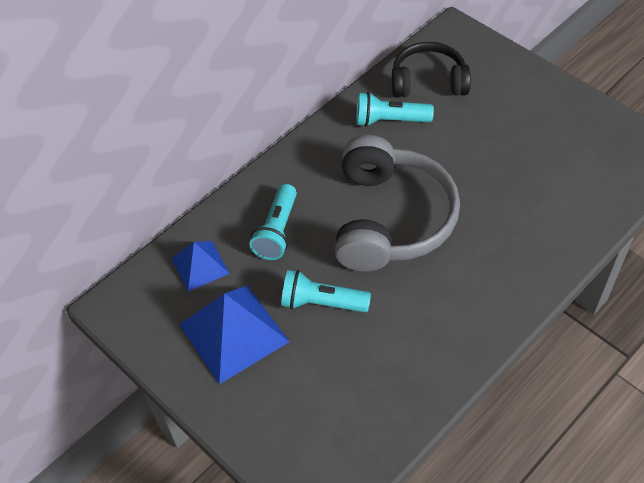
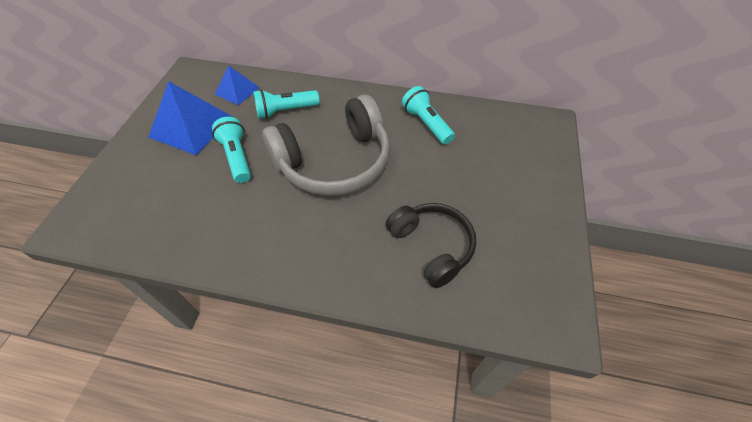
camera: 55 degrees right, 0 degrees up
black headphones [392,42,471,98] -> black headphones moved to [386,203,476,288]

